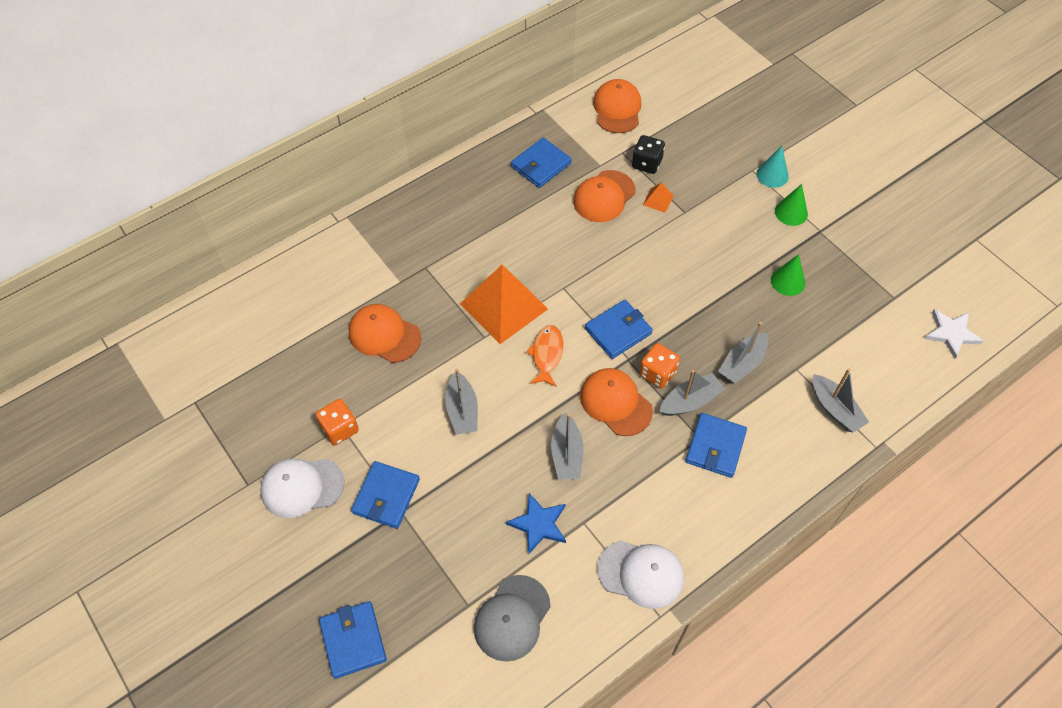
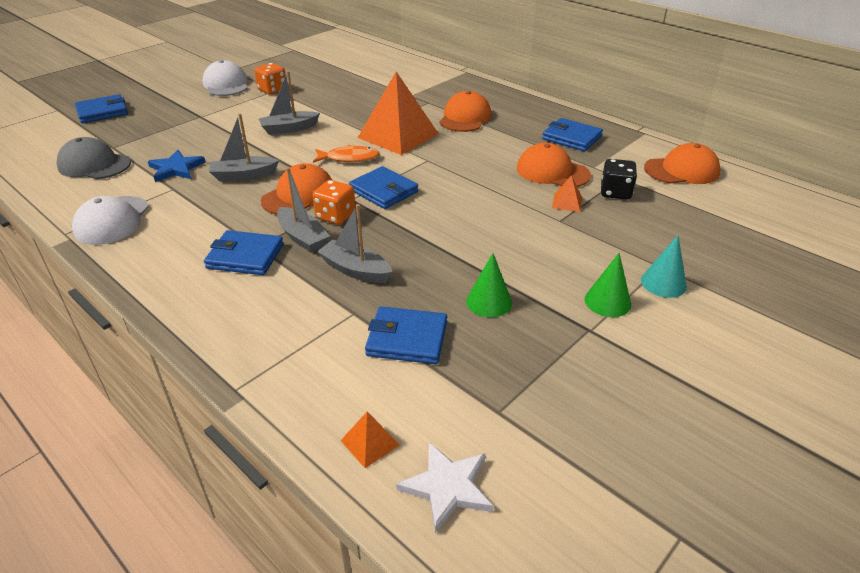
camera: 80 degrees right, 20 degrees down
orange cap [349,304,421,363] -> orange cap moved to [440,91,492,132]
blue wallet [351,461,420,529] -> blue wallet moved to [365,306,447,364]
grey boat [813,368,869,433] -> none
none -> orange pyramid [340,412,399,468]

